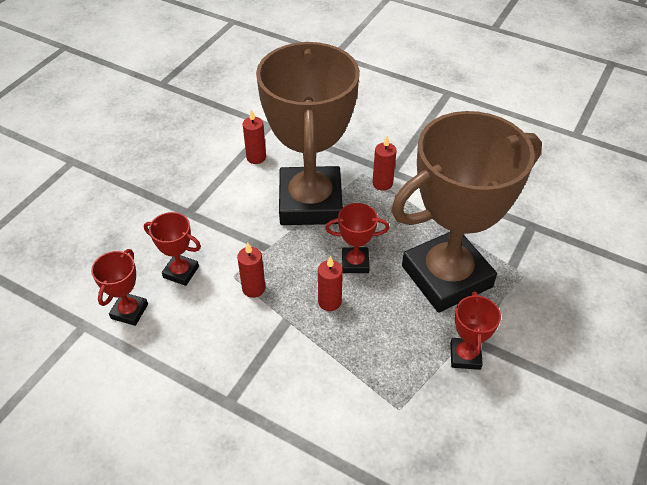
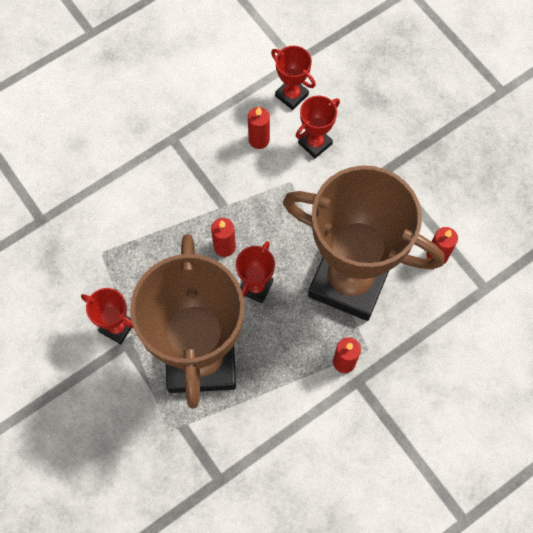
camera: 115 degrees right, 20 degrees up
red candle [237,243,265,298] -> red candle moved to [248,107,270,149]

